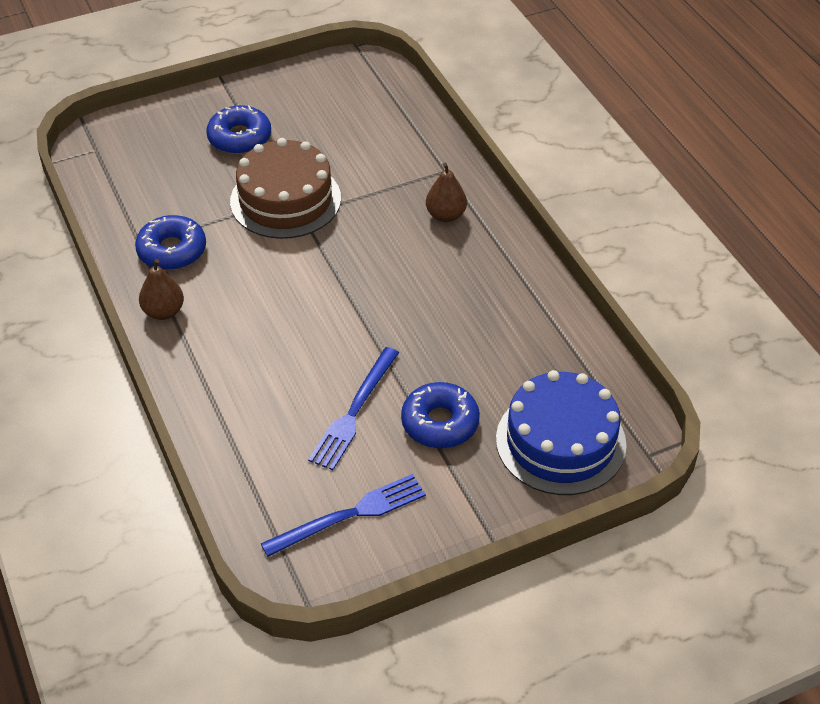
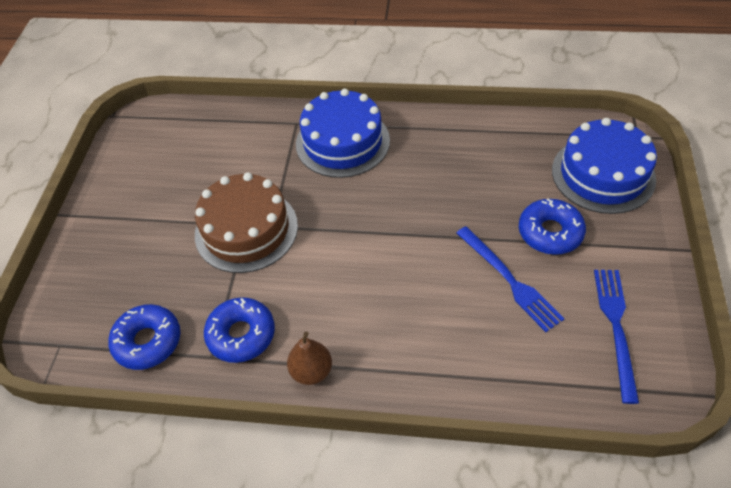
camera: 55 degrees left, 5 degrees up
blue donut [207,105,271,154] -> blue donut moved to [108,304,180,370]
brown pear [426,163,467,222] -> blue cake [296,89,390,178]

